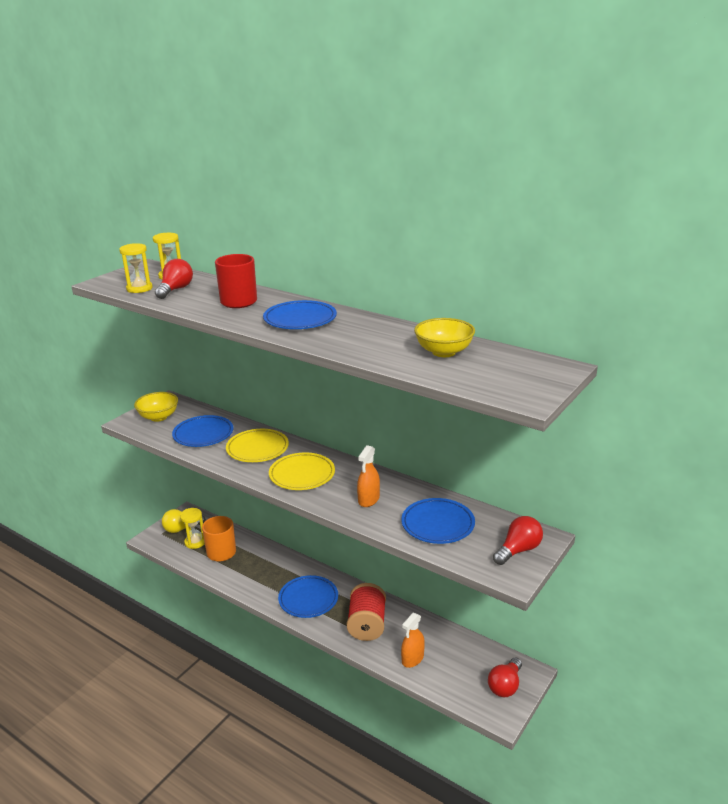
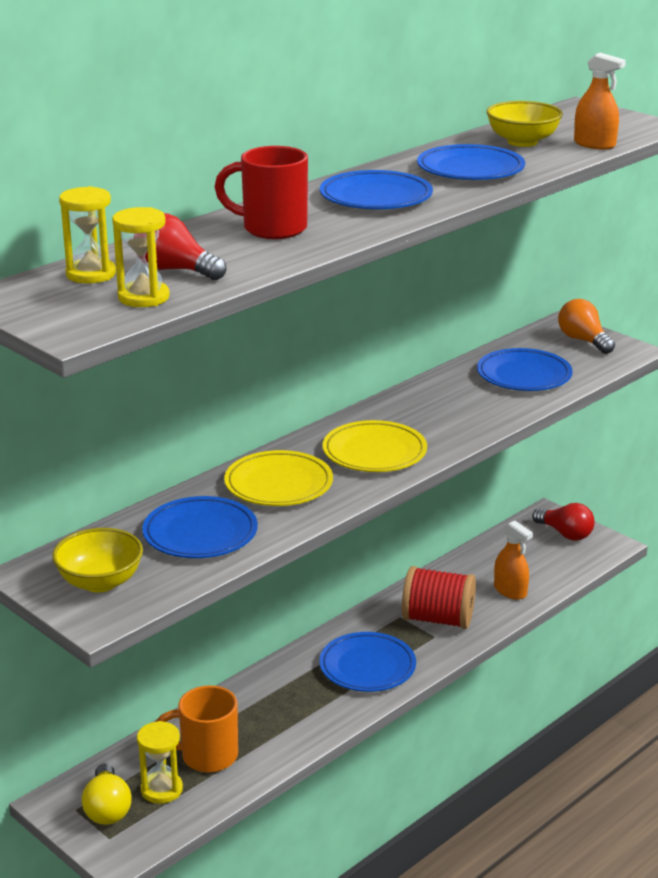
camera: 80 degrees left, 0 degrees up
orange spray bottle [357,445,380,507] -> orange spray bottle moved to [574,53,626,149]
red light bulb [493,516,543,565] -> orange light bulb [558,299,615,354]
none -> blue plate [417,144,525,180]

